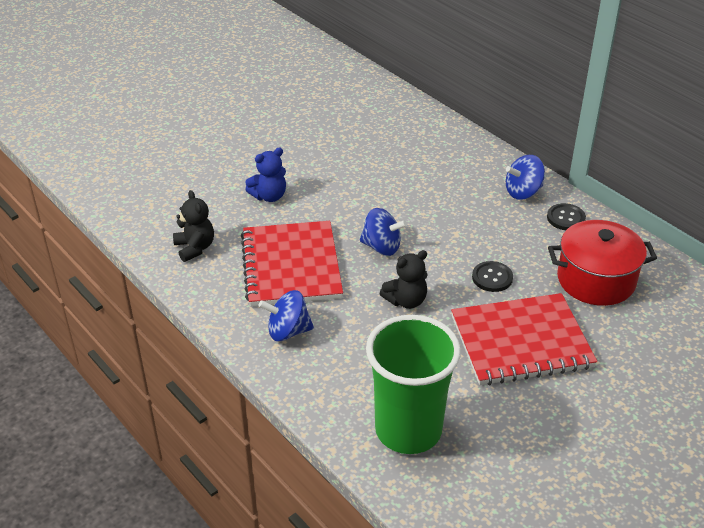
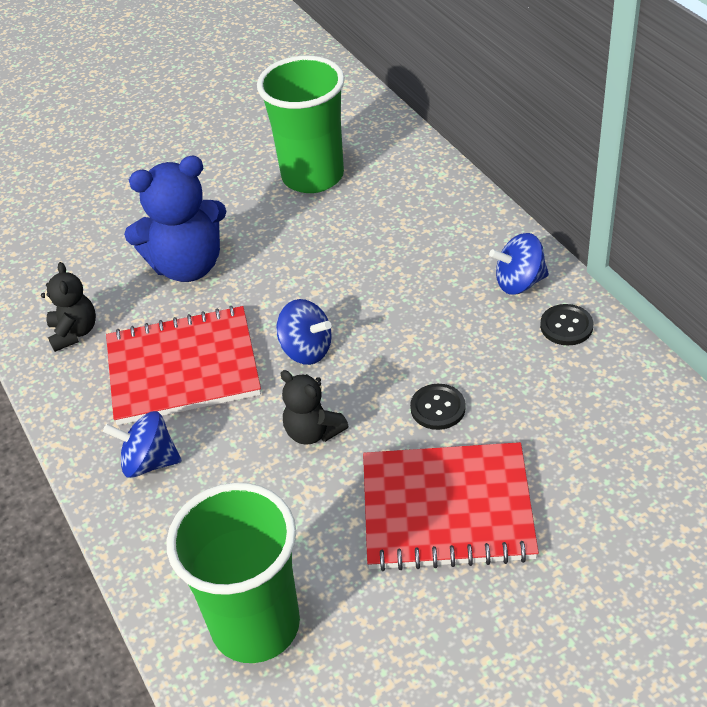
camera: 15 degrees right, 5 degrees up
red notebook [241,221,343,306] -> red notebook turned 75 degrees clockwise [106,306,261,425]
blue teddy bear [245,148,286,202] -> blue teddy bear [124,156,226,282], size x1.80
black teddy bear [379,250,428,309] -> black teddy bear turned 60 degrees clockwise [280,370,348,445]
red pot [548,220,657,306] -> none
none -> green cup [257,56,345,193]

